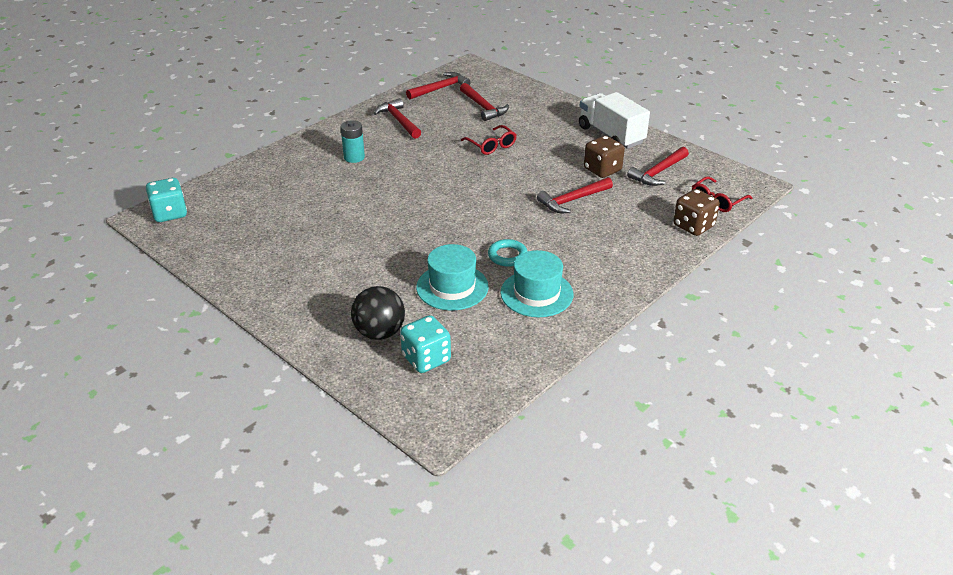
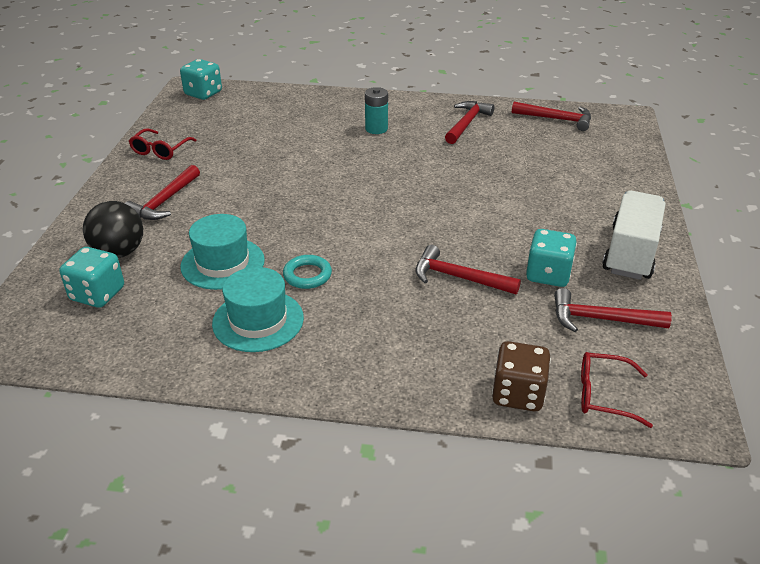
camera: 55 degrees right, 0 degrees up
red hammer [460,83,509,121] -> red hammer moved to [125,165,200,220]
red glasses [461,125,516,155] -> red glasses moved to [129,128,197,160]
brown dice [584,136,625,178] -> turquoise dice [526,229,577,287]

